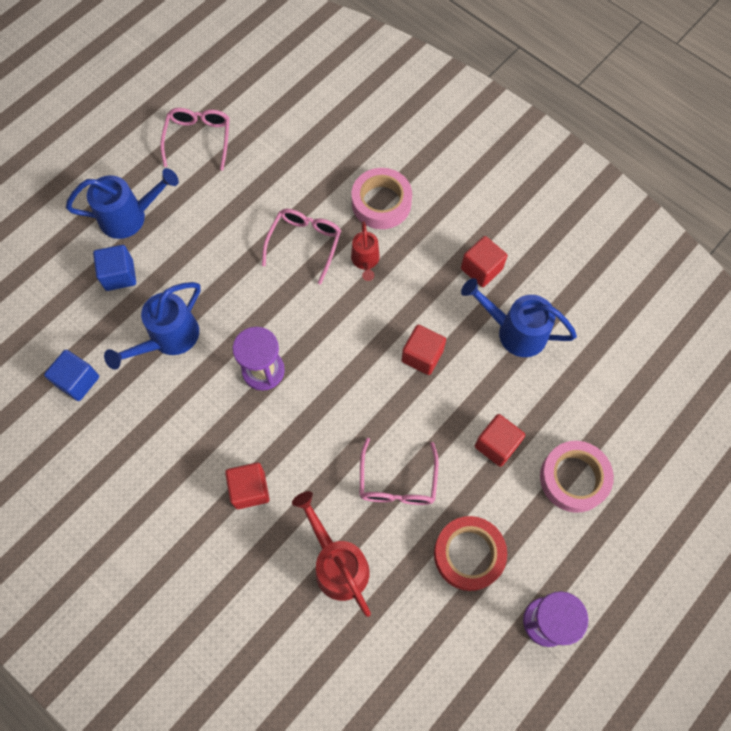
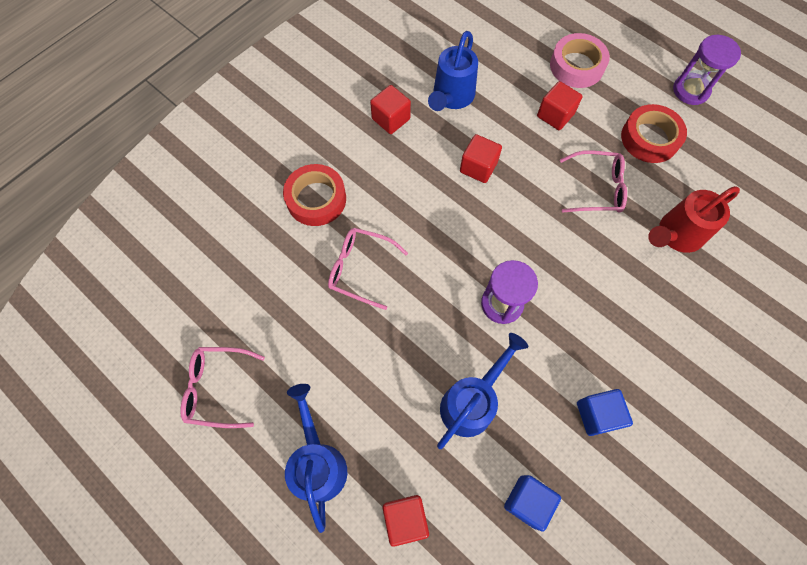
camera: 90 degrees left, 0 degrees up
blue cube [93,245,136,291] -> blue cube moved to [577,389,633,436]
blue watering can [104,282,201,370] -> blue watering can turned 90 degrees counterclockwise [437,333,528,449]
red cube [225,462,269,509] -> red cube moved to [383,495,429,547]
red watering can [351,221,380,281] -> none
pink tape [352,168,412,229] -> red tape [283,164,346,226]

